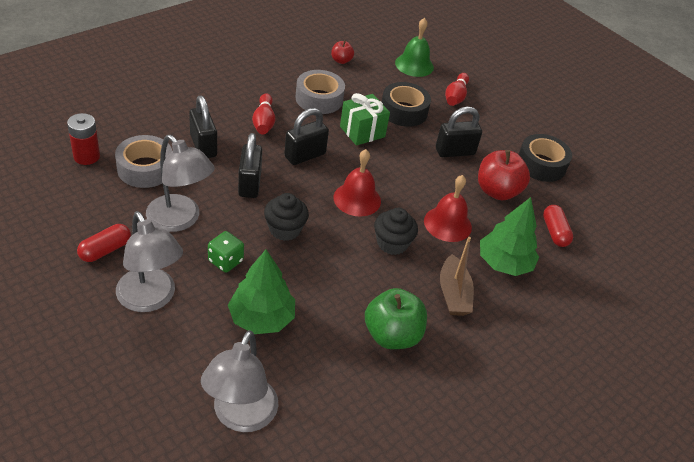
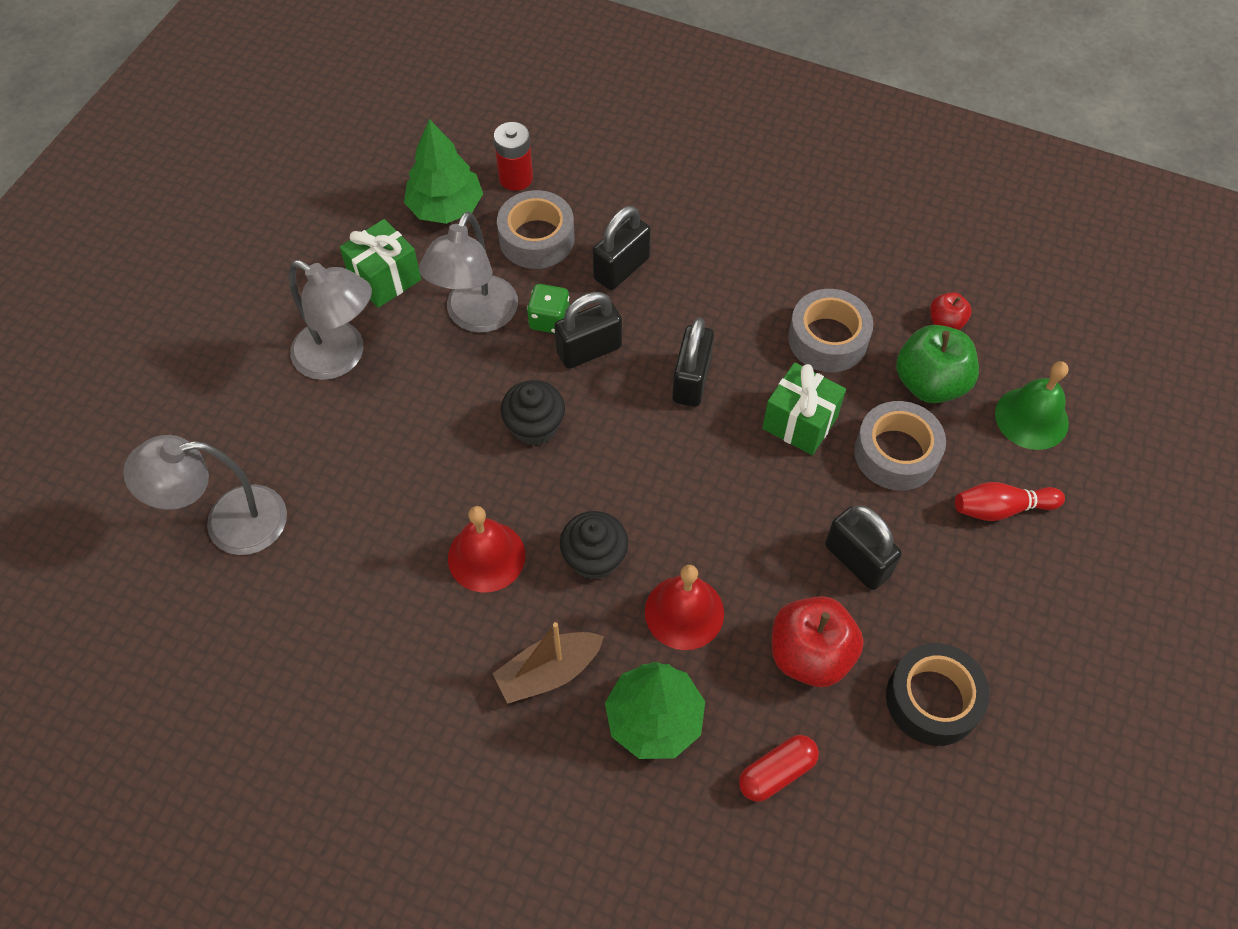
camera: 70 degrees right, 15 degrees up
red capsule [77,224,131,262] -> green gift [340,219,421,308]
grey lamp [116,211,183,312] -> grey lamp turned 90 degrees counterclockwise [289,260,372,380]
green dice [208,231,244,272] -> green dice moved to [527,284,569,333]
green tree [228,250,295,334] -> green tree moved to [404,119,483,224]
red bowling pin [252,94,275,134] -> none
black padlock [284,108,329,165] -> black padlock turned 75 degrees clockwise [672,317,714,407]
red bell [334,149,381,217] -> red bell moved to [448,506,525,593]
green apple [365,288,427,349] -> green apple moved to [896,325,979,403]
black tape [382,82,431,127] -> grey tape [854,401,946,490]

